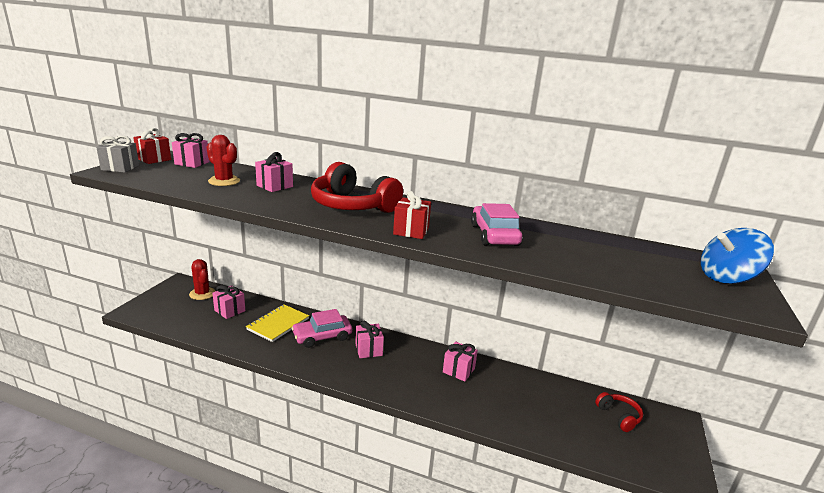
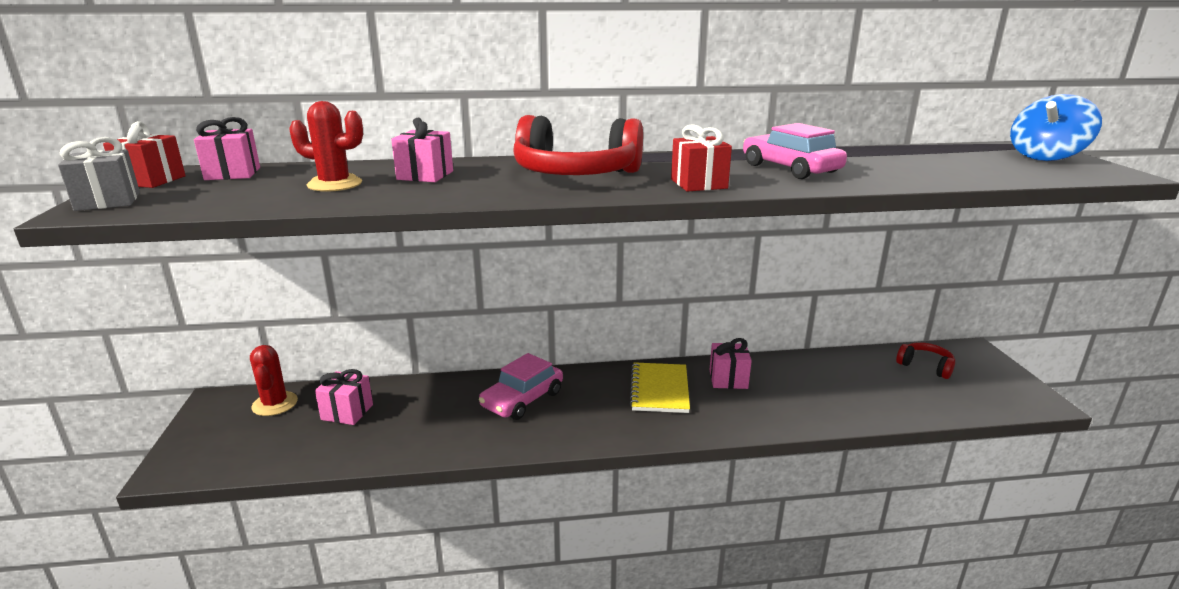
camera: 25 degrees left, 0 degrees up
red cactus [189,259,215,300] -> red cactus turned 45 degrees clockwise [250,345,298,416]
yellow notebook [246,304,309,342] -> yellow notebook moved to [630,362,690,413]
pink gift [355,321,384,358] -> none

